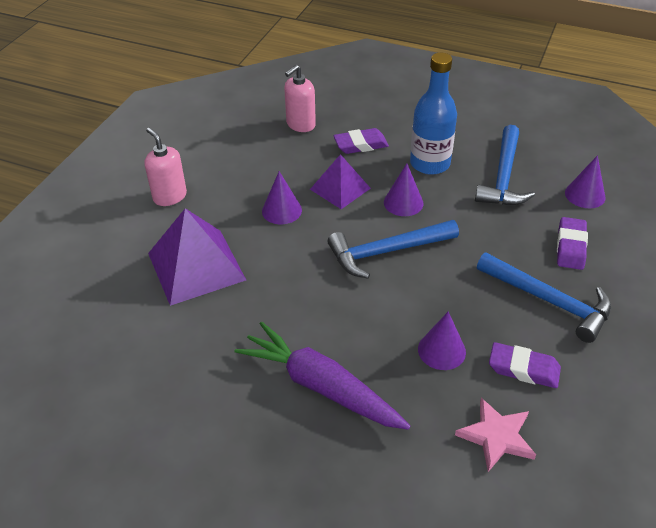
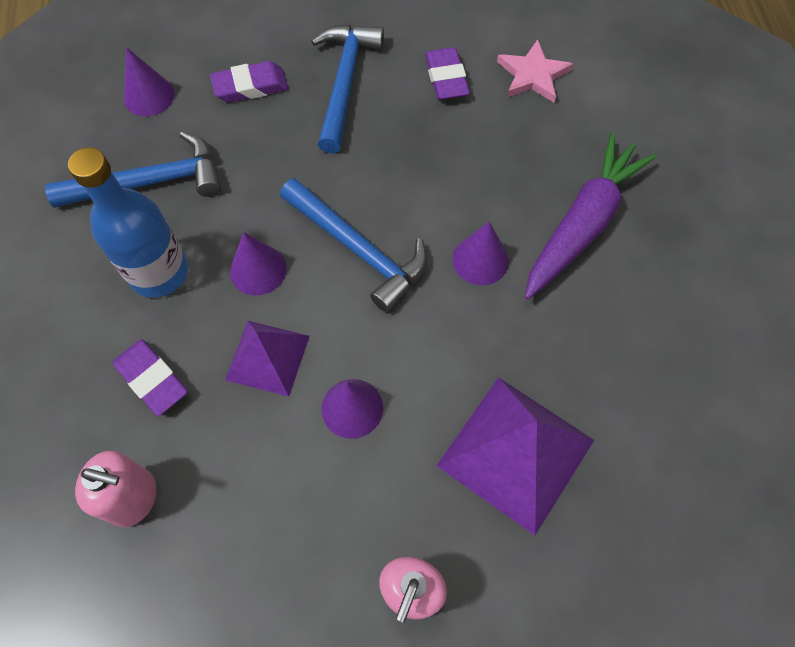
camera: 120 degrees left, 20 degrees up
purple carrot [235,322,411,430] -> purple carrot turned 150 degrees counterclockwise [525,132,657,299]
purple cone [418,311,466,370] -> purple cone moved to [453,222,509,285]

